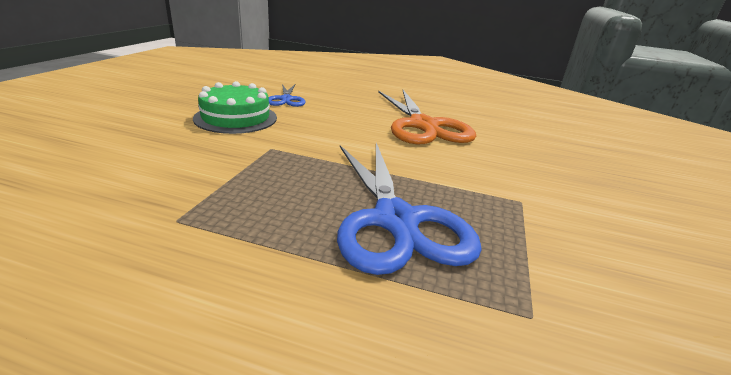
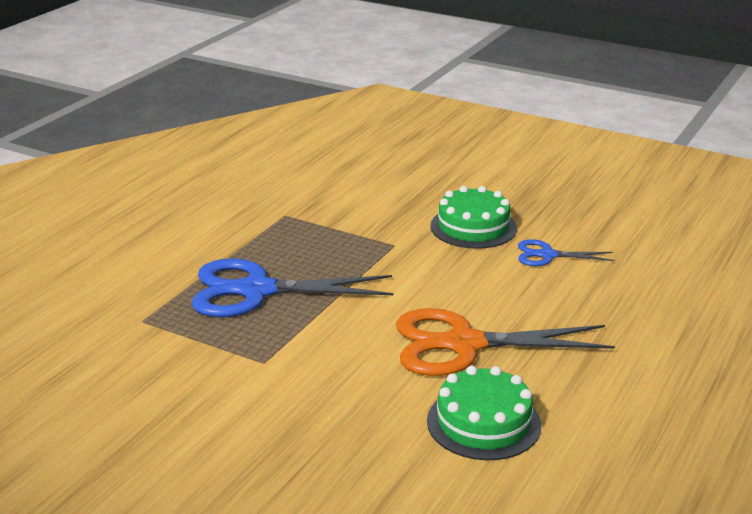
camera: 105 degrees right, 0 degrees up
none -> green cake [427,366,541,460]

